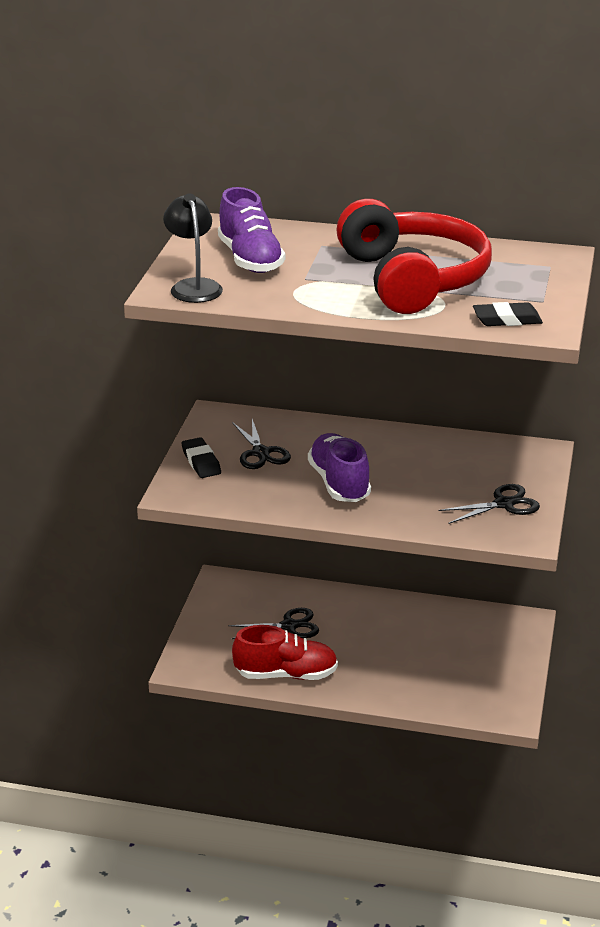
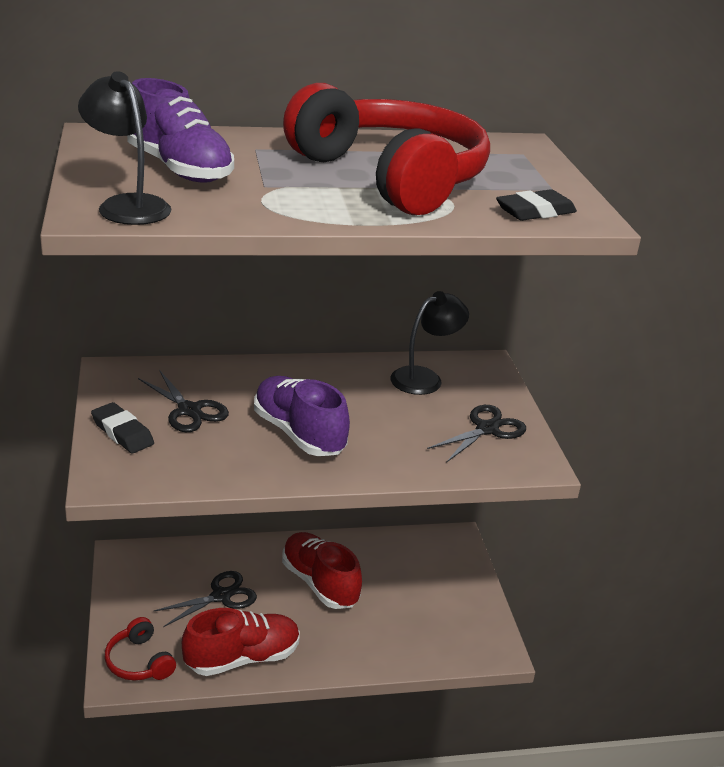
camera: 25 degrees left, 0 degrees up
none -> red headphones [105,617,176,681]
none -> red shoe [282,532,362,609]
none -> black lamp [390,291,469,395]

